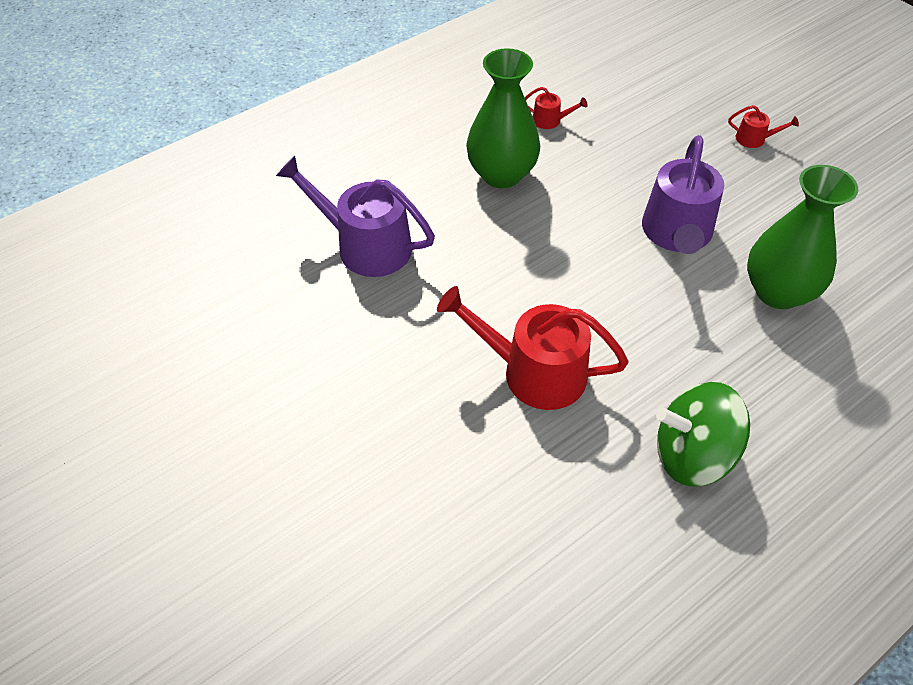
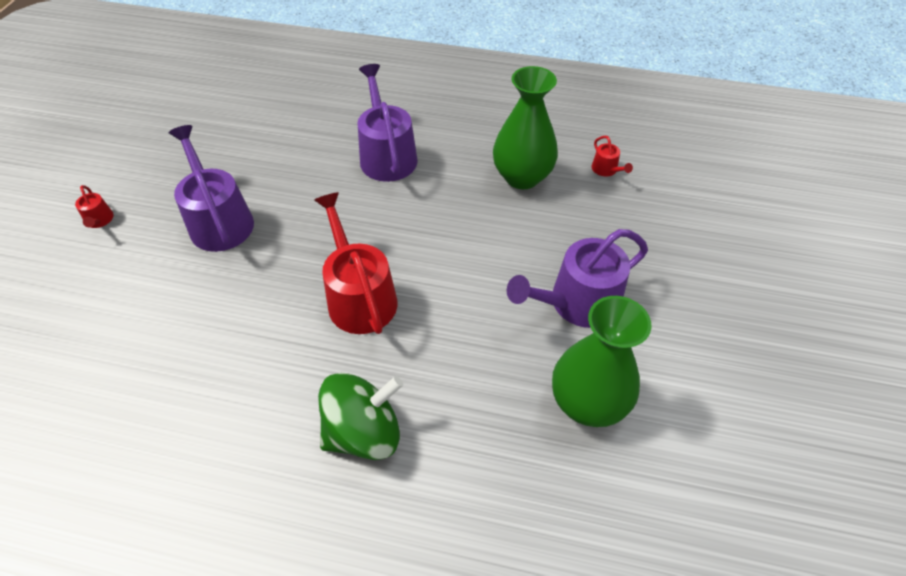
camera: 50 degrees right, 0 degrees up
green spinning top [656,382,750,487] -> green spinning top turned 105 degrees clockwise [318,373,403,460]
red watering can [728,105,799,148] -> red watering can moved to [75,185,114,228]
none -> purple watering can [169,125,254,252]

